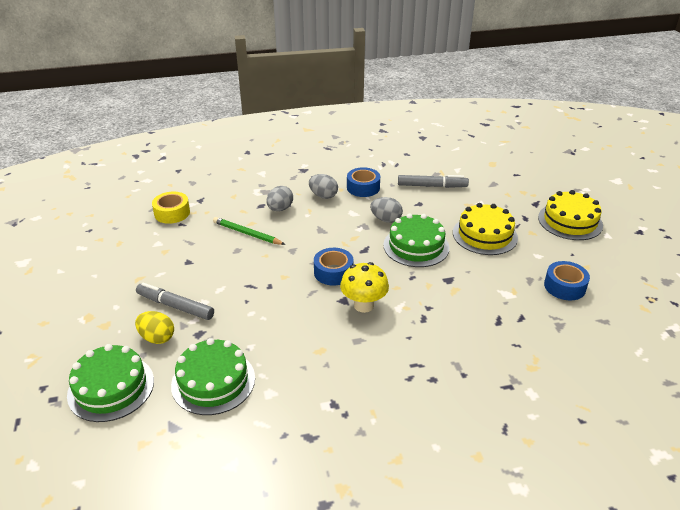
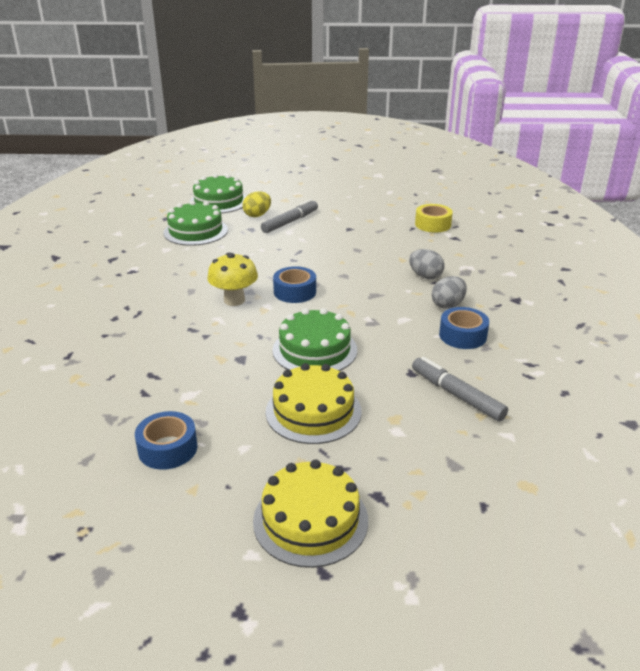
camera: 105 degrees right, 5 degrees down
green pencil [213,217,285,245] -> none
grey egg [370,197,403,223] -> none
grey marker [398,175,469,188] -> grey marker turned 120 degrees clockwise [412,357,508,421]

